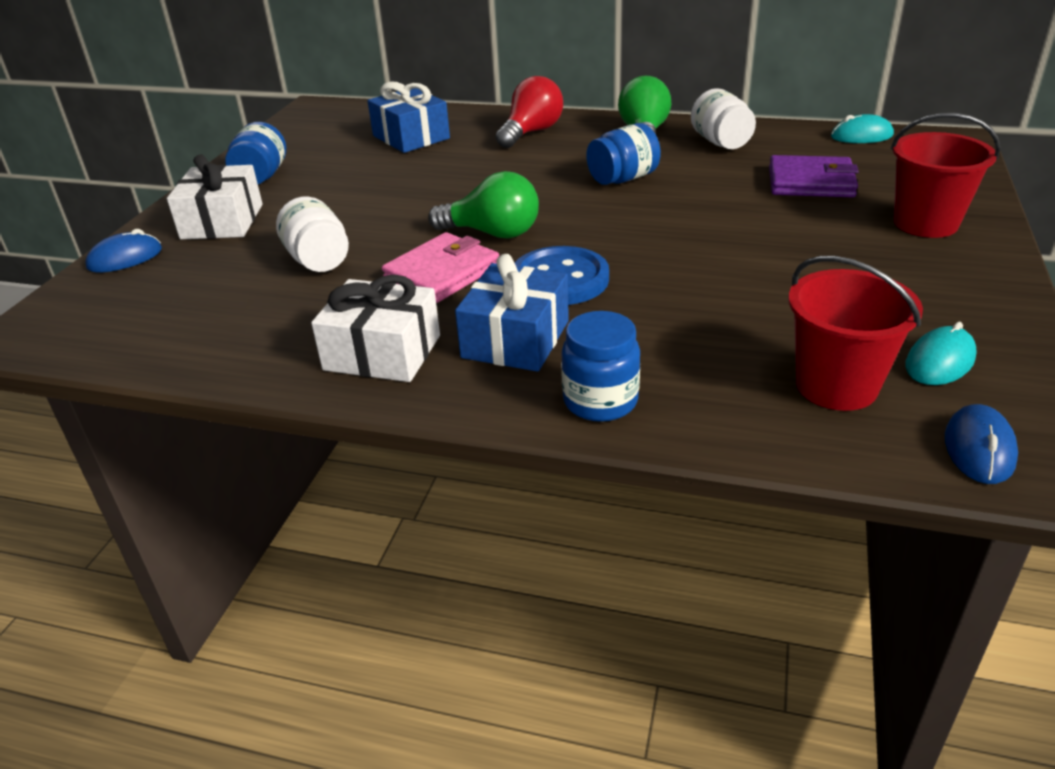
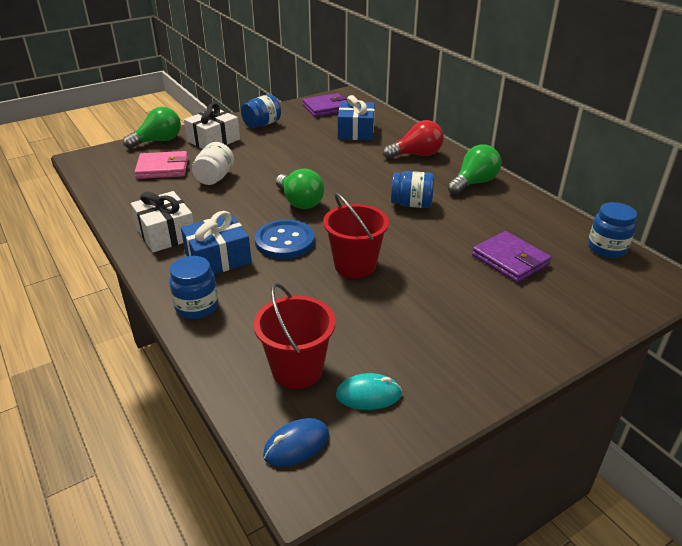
camera: 40 degrees right, 0 degrees up
blue mouse [85,229,162,272] -> green light bulb [123,107,181,149]
pink wallet [382,232,499,303] -> pink wallet moved to [134,151,188,179]
white jar [691,88,756,149] -> none
turquoise mouse [831,114,894,143] -> blue jar [588,202,637,258]
red bucket [890,113,1000,238] -> red bucket moved to [323,193,389,278]
none -> purple wallet [302,93,348,117]

